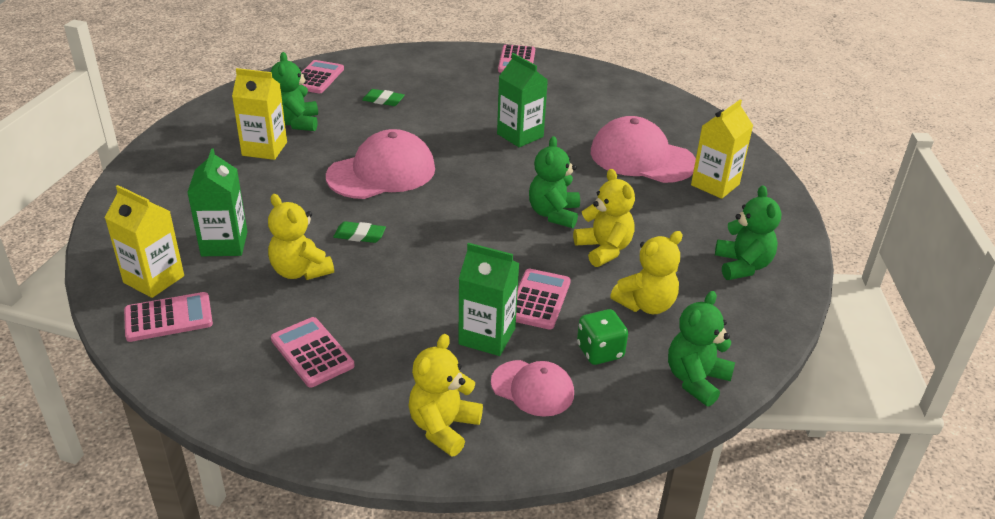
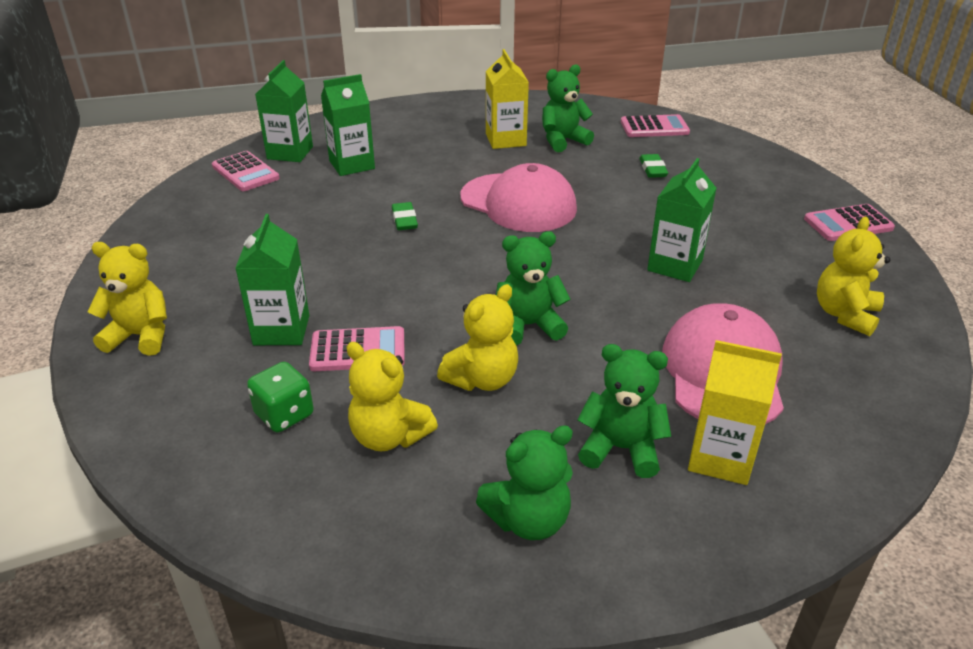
camera: 70 degrees right, 0 degrees up
yellow carton [105,185,184,298] -> green carton [255,60,313,162]
yellow teddy bear [268,194,334,280] -> yellow teddy bear moved to [817,217,890,336]
pink calculator [271,317,355,387] -> none
pink cap [491,360,574,417] -> none
green teddy bear [668,291,735,407] -> green teddy bear moved to [577,344,671,478]

